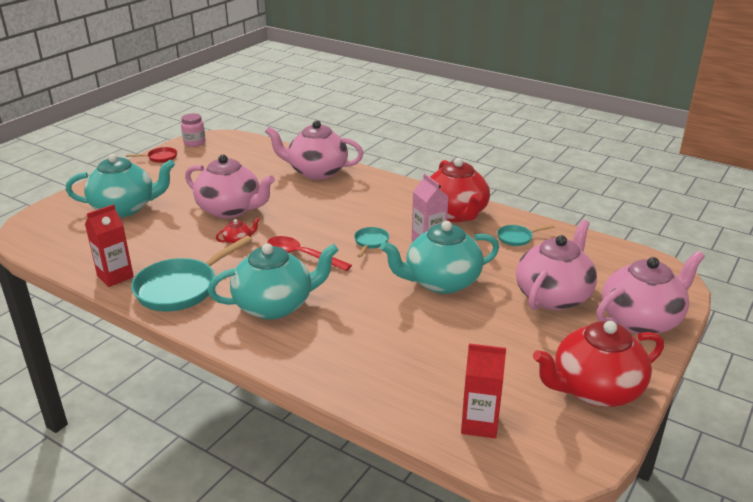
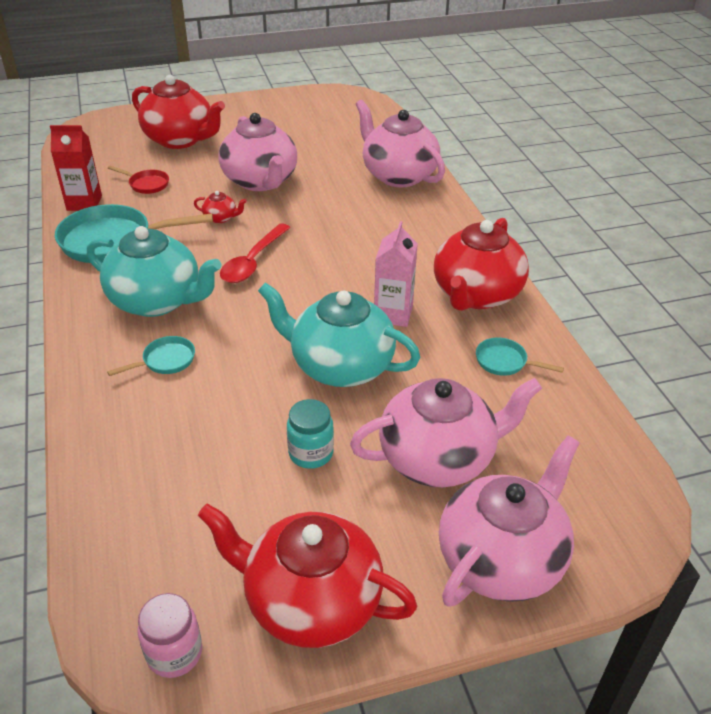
camera: 40 degrees right, 10 degrees up
turquoise teapot [66,154,175,218] -> red teapot [132,75,225,149]
red pan [126,147,177,163] -> red pan moved to [108,166,169,194]
pink jar [181,113,206,147] -> pink jar moved to [138,593,202,678]
red spoon [267,236,352,271] -> red spoon turned 135 degrees counterclockwise [220,223,291,283]
turquoise pan [354,227,389,257] -> turquoise pan moved to [107,336,195,376]
red carton [461,343,506,439] -> none
pink teapot [597,251,705,334] -> pink teapot turned 60 degrees counterclockwise [439,436,579,606]
none -> turquoise jar [287,399,334,469]

